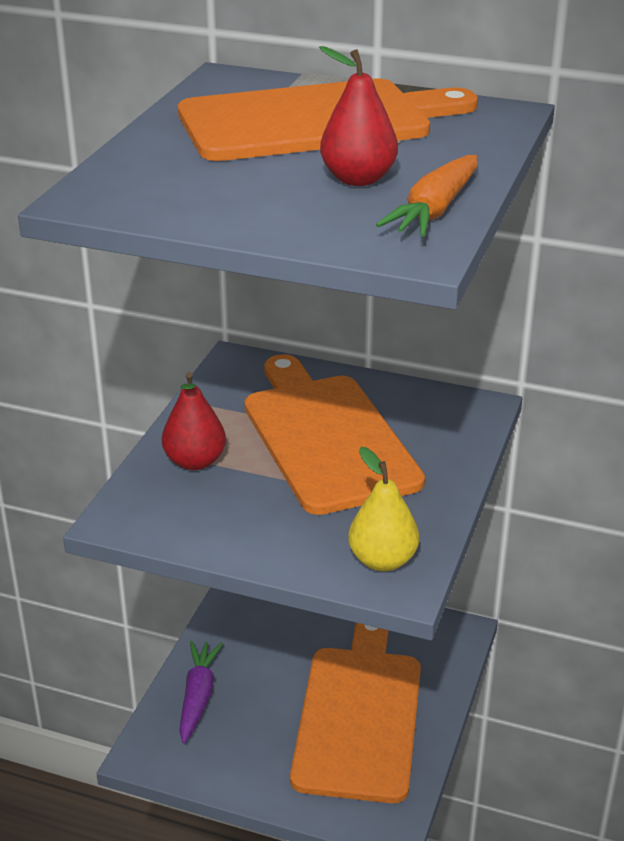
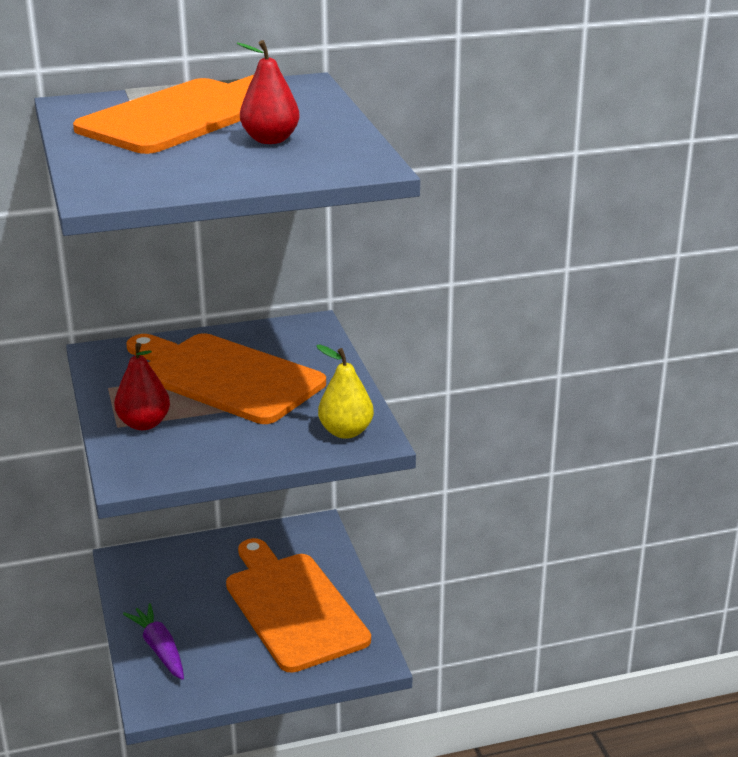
camera: 35 degrees left, 5 degrees down
orange carrot [376,155,477,237] -> none

